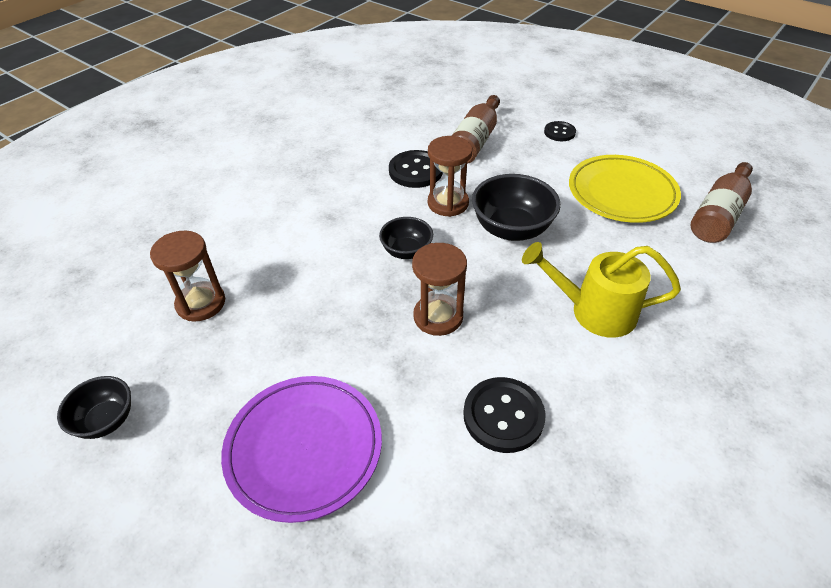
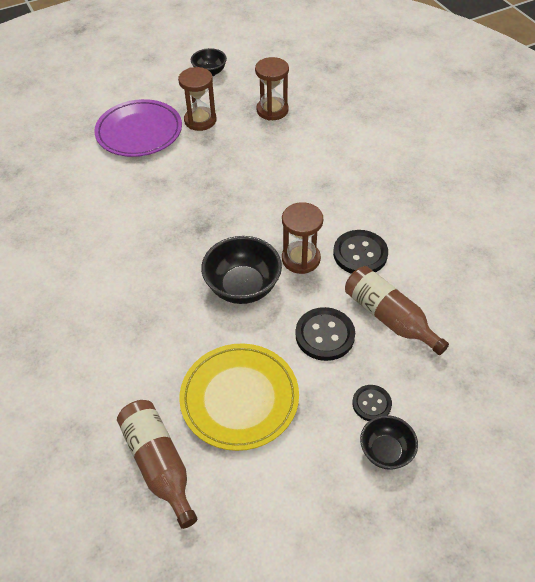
camera: 115 degrees right, 5 degrees up
black bowl [379,217,433,259] -> black bowl moved to [360,415,418,470]
brown hourglass [412,243,467,336] -> brown hourglass moved to [178,67,217,131]
black button [463,377,546,453] -> black button moved to [296,307,355,361]
yellow watering can [522,242,681,338] -> none

